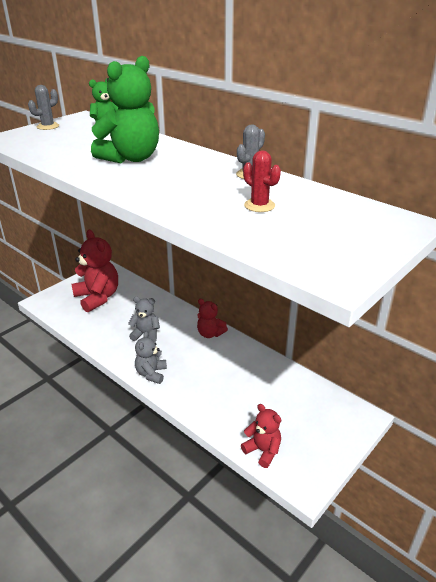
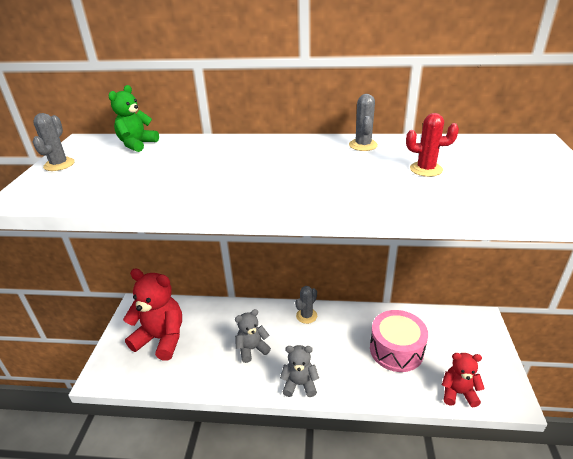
camera: 35 degrees left, 0 degrees up
green teddy bear [91,56,159,163] -> none
grey teddy bear [135,331,167,384] -> grey teddy bear turned 120 degrees clockwise [280,345,319,397]
red teddy bear [197,299,228,338] -> grey cactus [295,286,317,324]
none -> pink drum [370,310,428,372]

